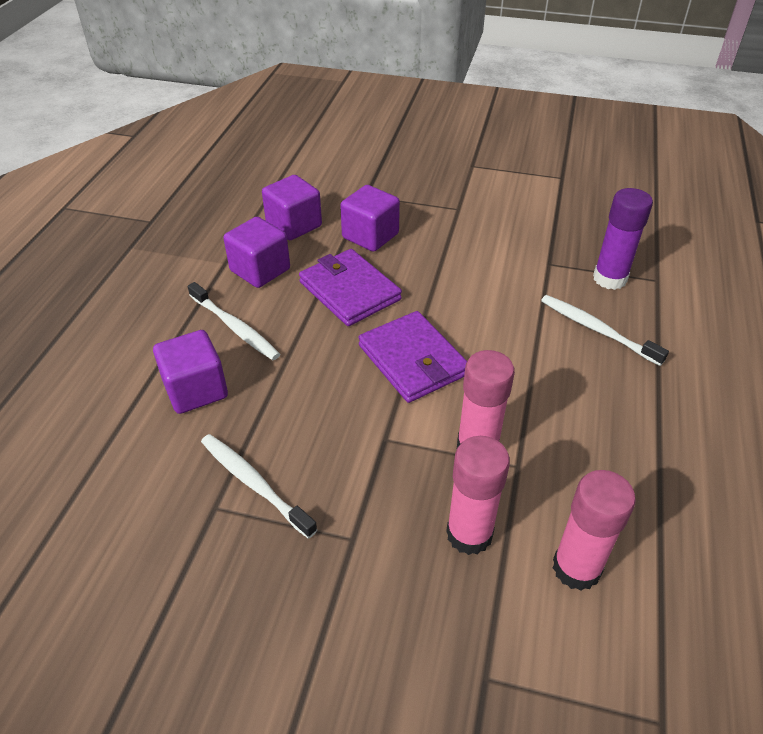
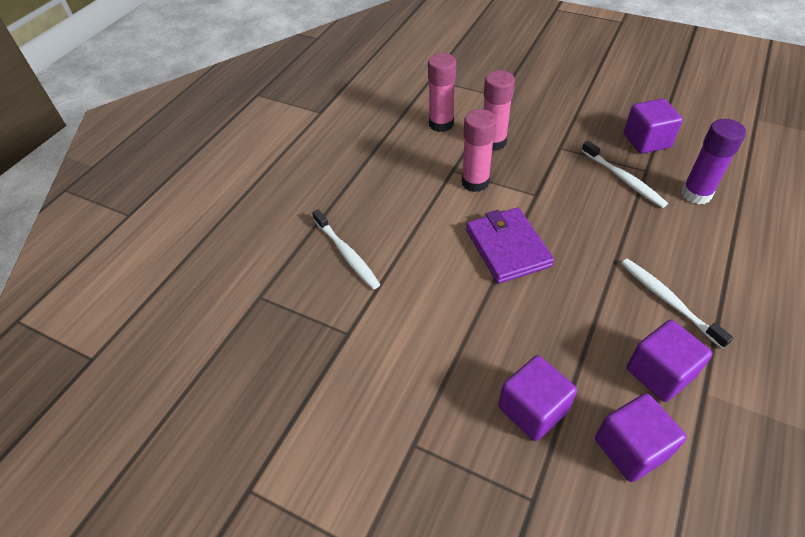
camera: 165 degrees left, 5 degrees up
purple cube [153,330,228,414] -> purple cube moved to [624,99,683,154]
purple wallet [299,249,402,326] -> none
purple glue stick [593,188,653,290] -> purple glue stick moved to [681,119,746,205]

